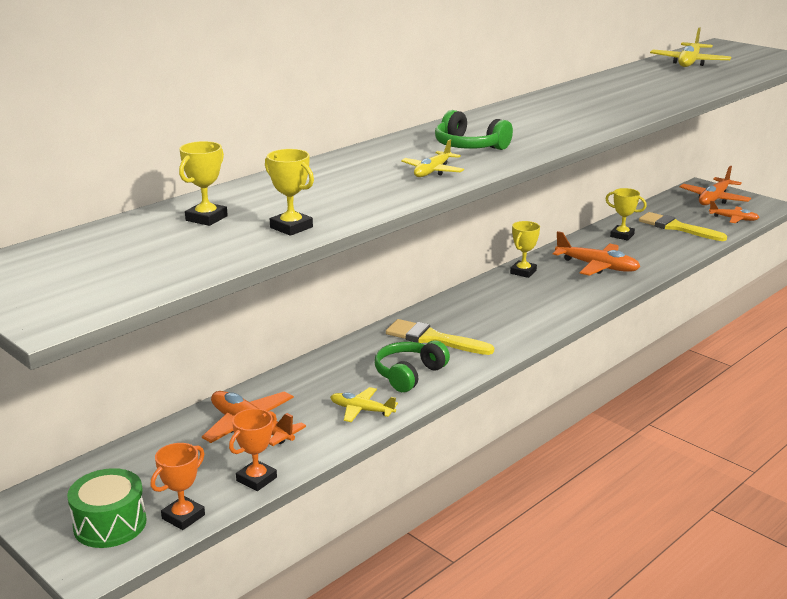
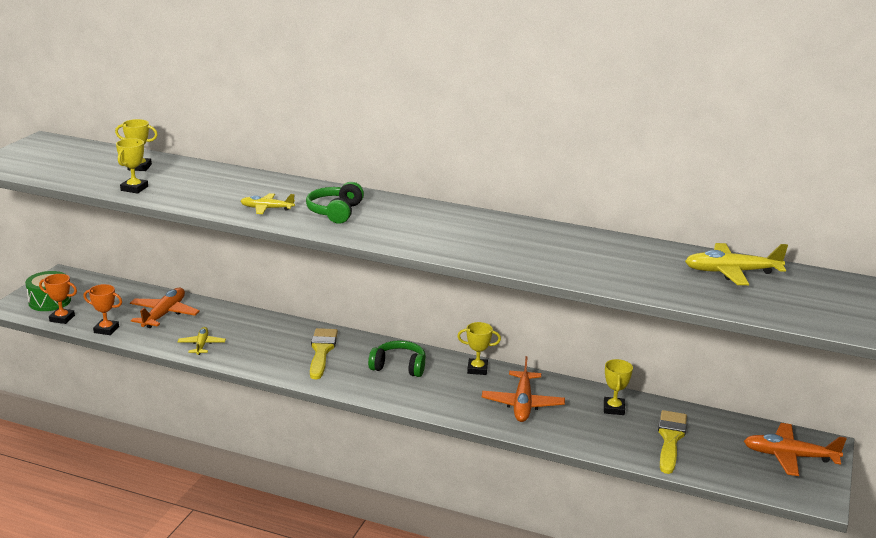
camera: 65 degrees right, 0 degrees up
green headphones [375,340,450,392] -> green headphones moved to [368,340,426,377]
orange plane [709,201,760,223] -> none

